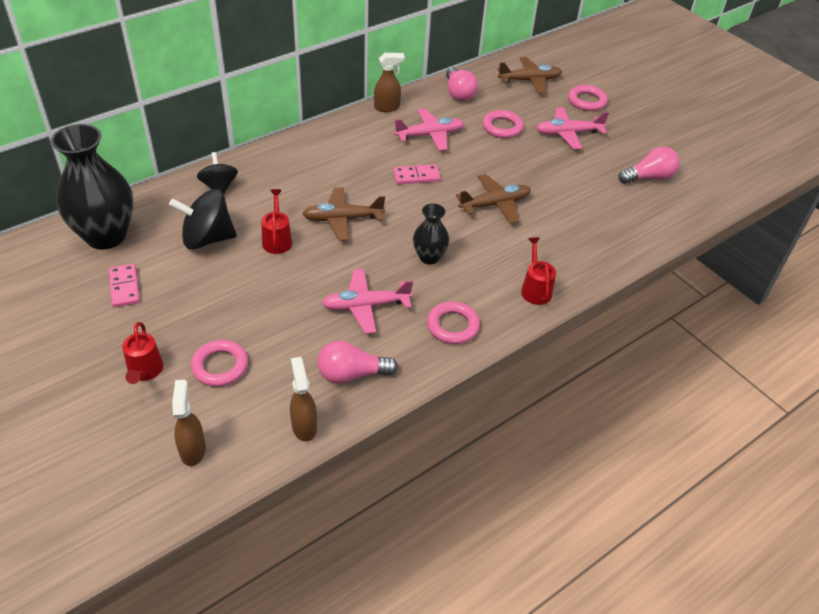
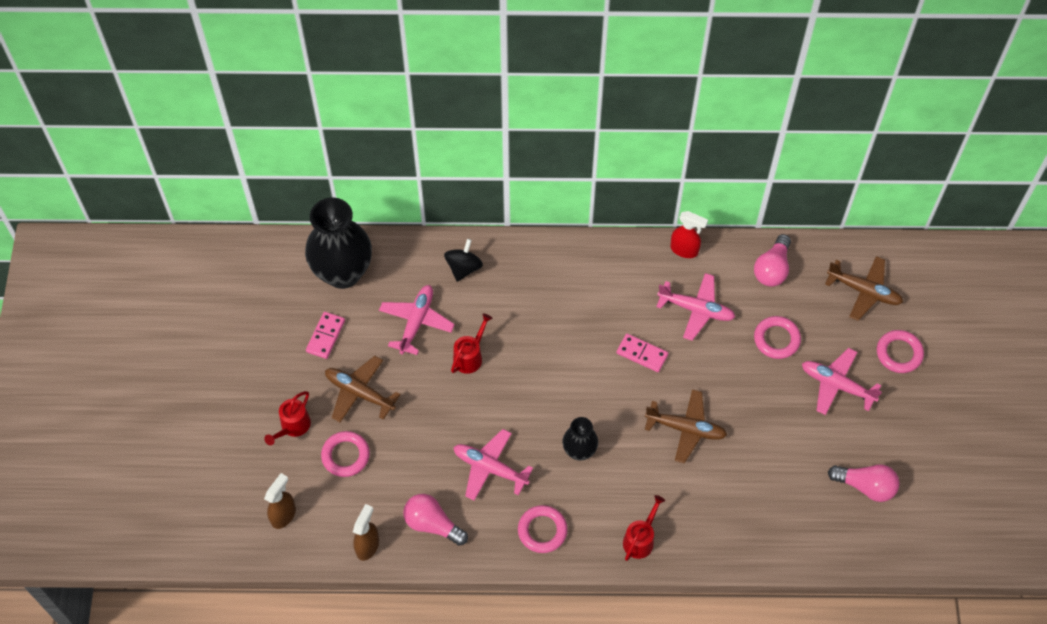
camera: 40 degrees right, 15 degrees up
black spinning top [169,189,237,250] -> pink plane [379,285,455,355]
brown plane [302,187,385,241] -> brown plane moved to [325,356,401,422]
brown spray bottle [374,53,405,112] -> red spray bottle [670,211,708,258]

